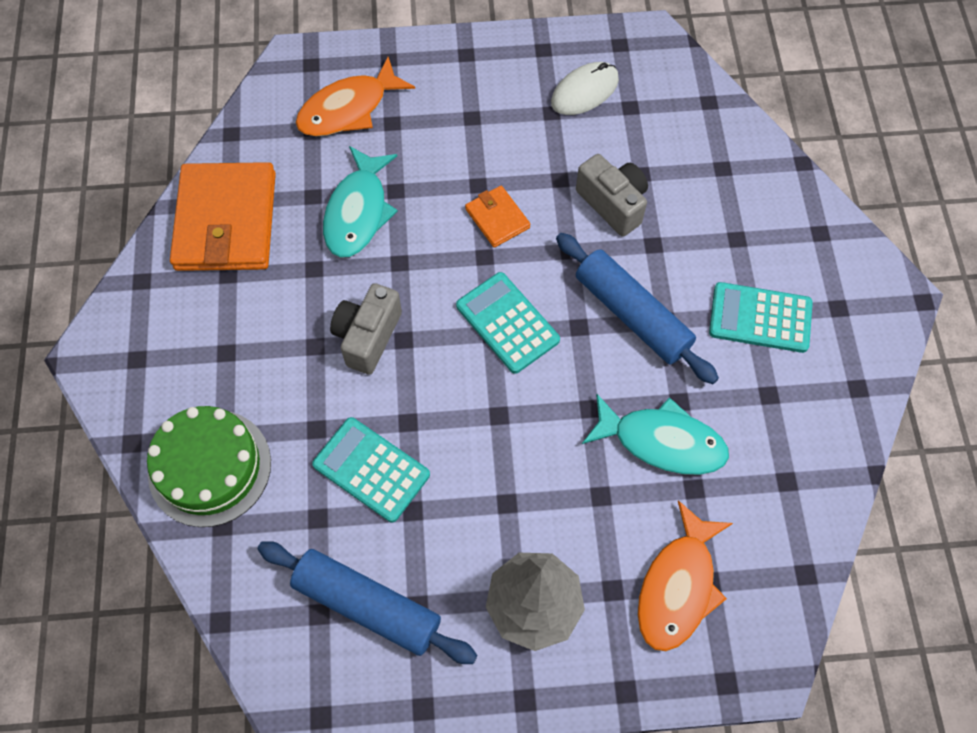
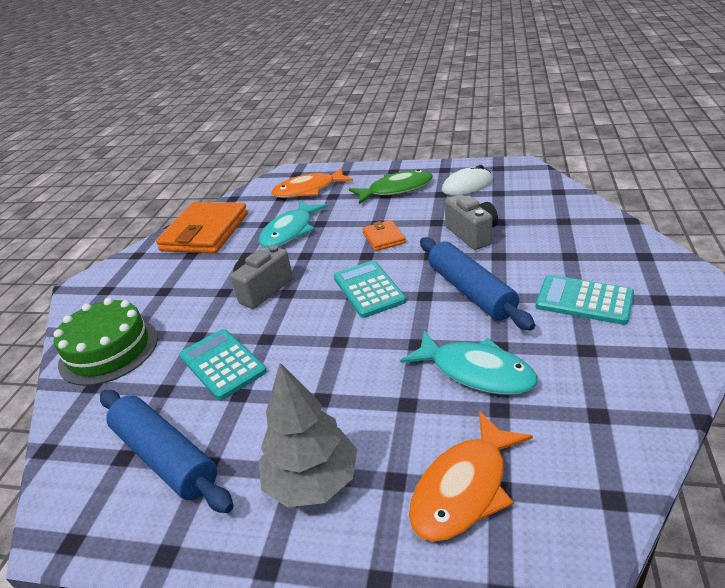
camera: 20 degrees right, 30 degrees down
none -> green fish [349,169,433,204]

